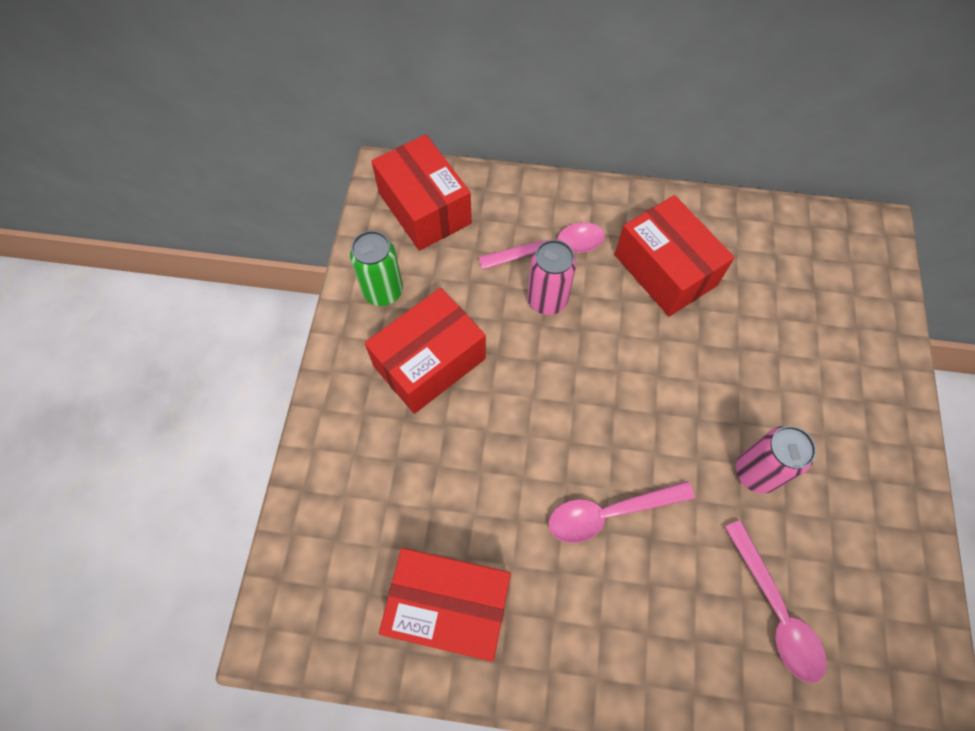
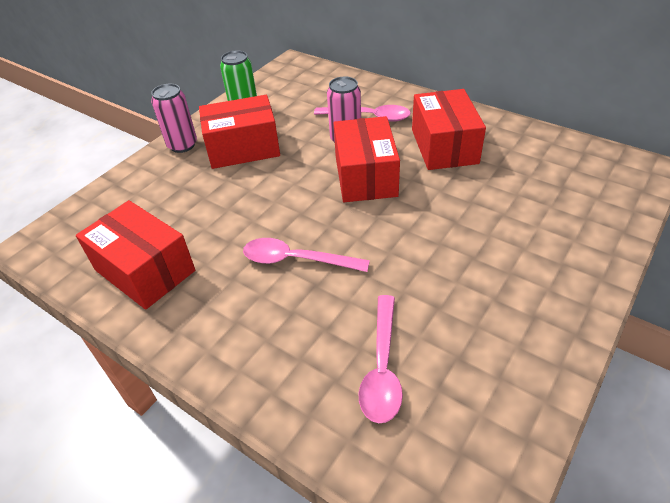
camera: 30 degrees right, 20 degrees down
red box [371,134,472,251] -> red box moved to [334,116,400,202]
pink can [736,426,816,494] -> pink can moved to [151,84,197,153]

